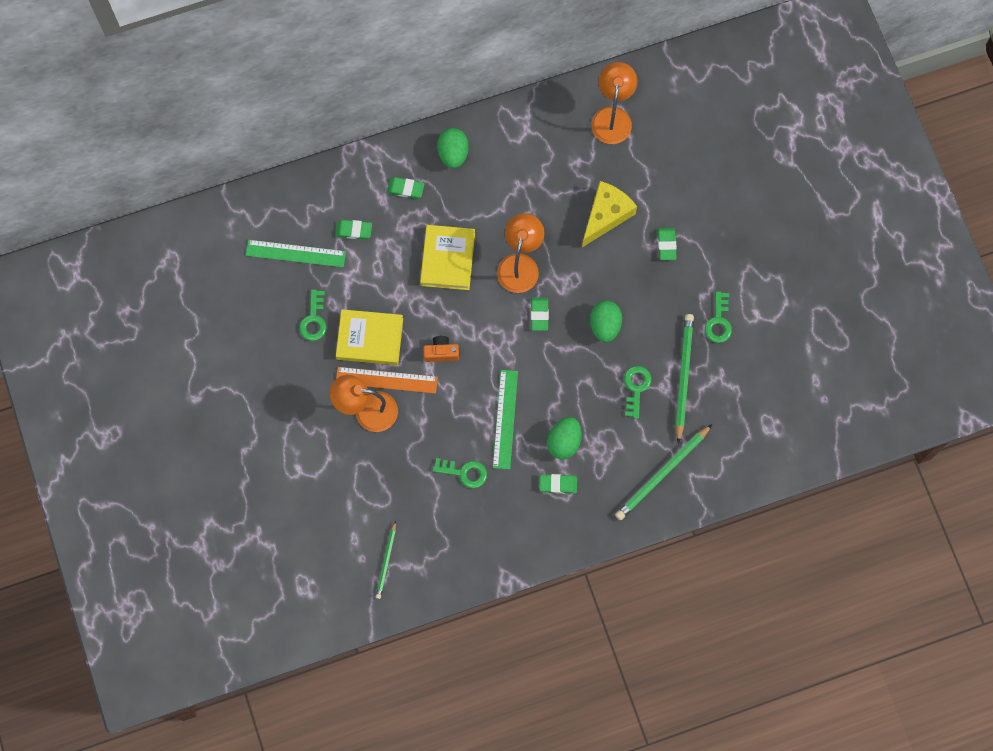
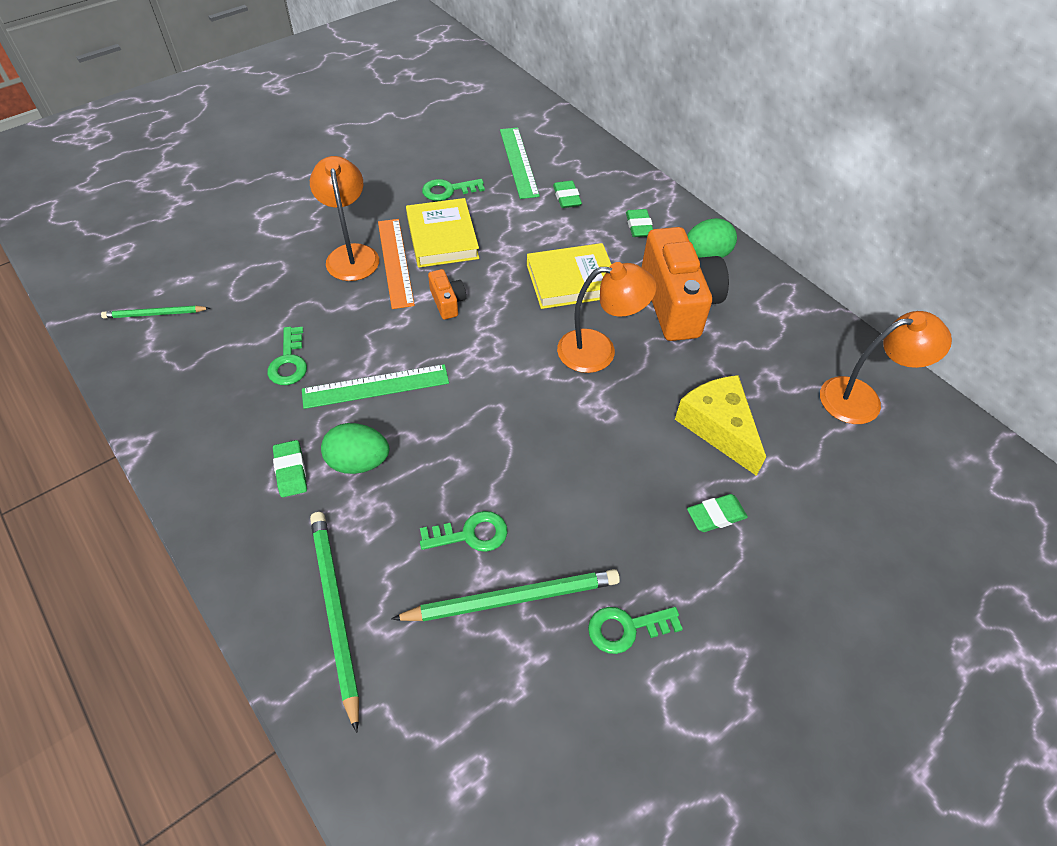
camera: 70 degrees right, 20 degrees down
green eraser [531,297,549,331] -> none
yellow cheese [582,181,637,247] -> yellow cheese turned 135 degrees counterclockwise [675,375,766,476]
green egg [590,301,622,343] -> none
green pencil [615,424,712,520] -> green pencil turned 45 degrees clockwise [310,512,359,733]
none -> orange camera [642,227,729,341]

